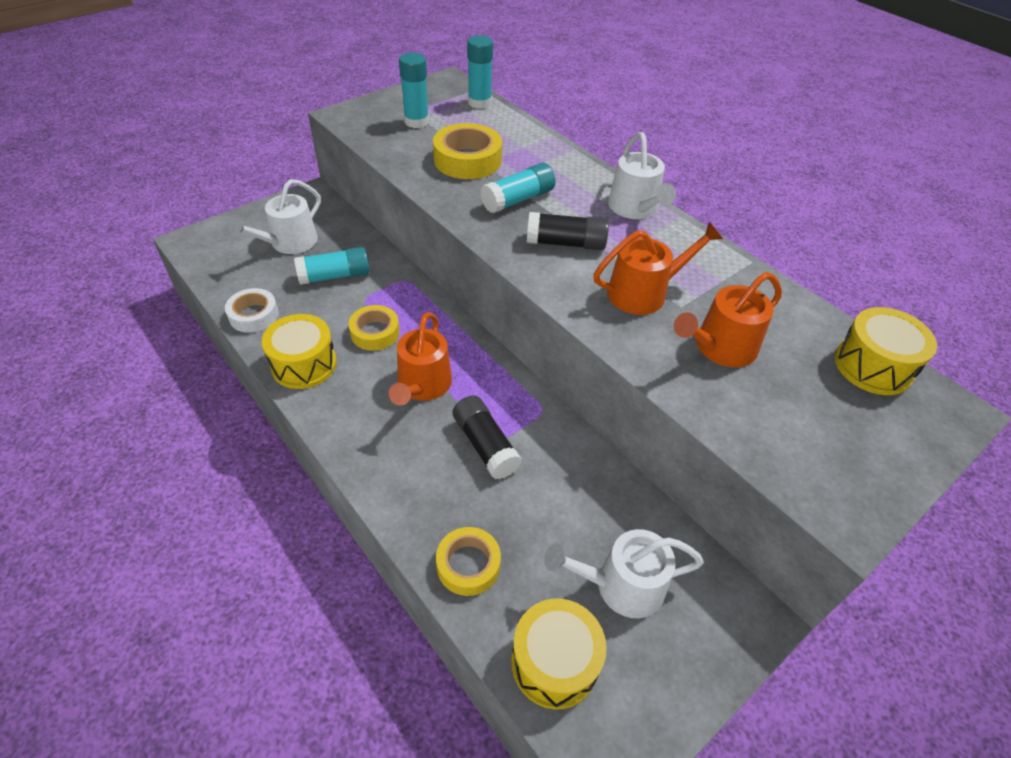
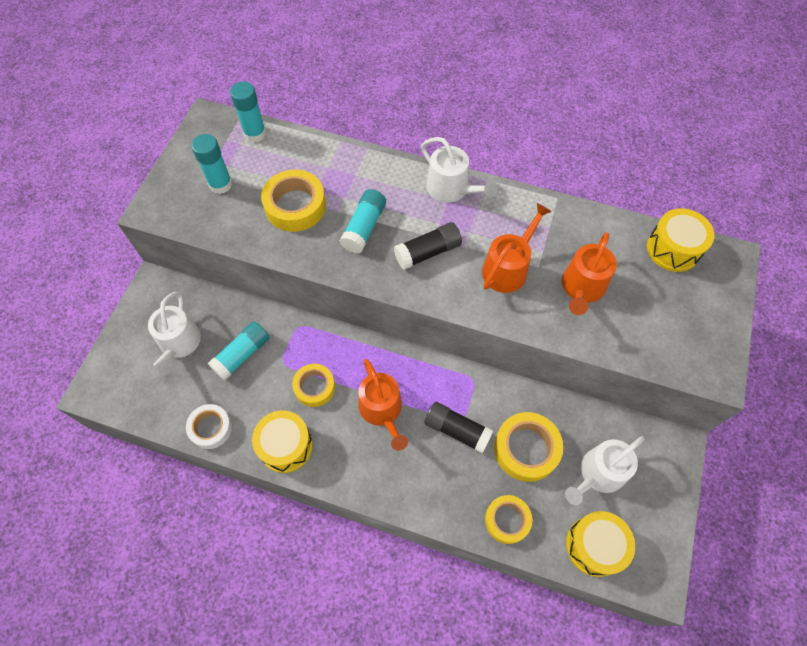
camera: 30 degrees left, 15 degrees up
none -> yellow tape [494,412,563,482]

